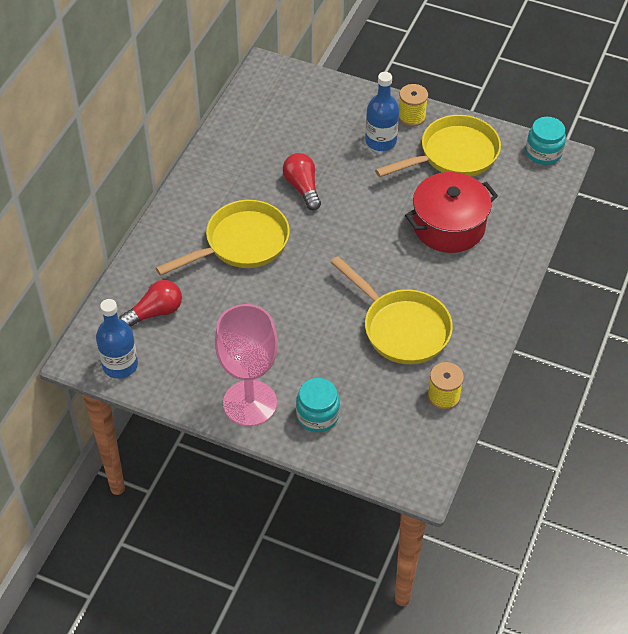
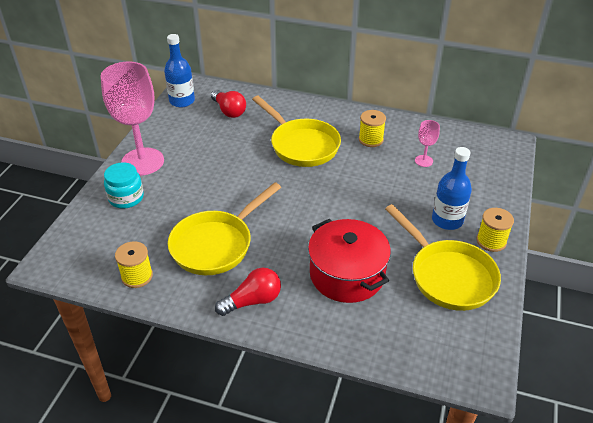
camera: 85 degrees right, 10 degrees down
red light bulb [283,153,321,210] -> red light bulb moved to [215,267,281,316]
turquoise jar [526,117,566,165] -> none
none -> yellow spool [359,110,386,147]
none -> pink goblet [415,120,440,167]

